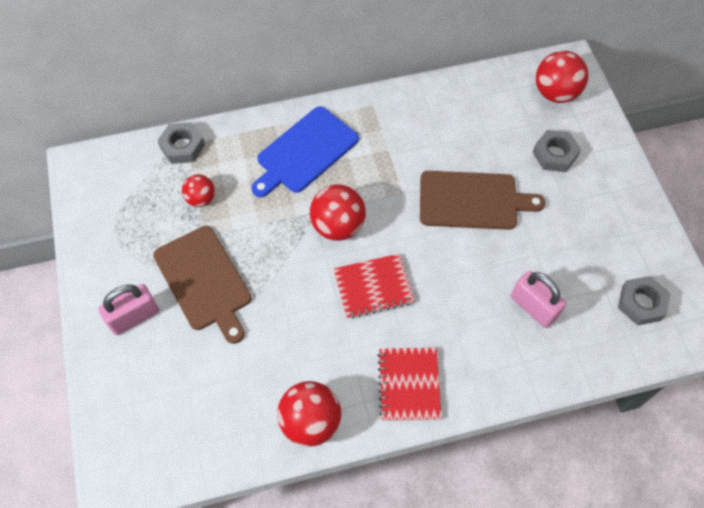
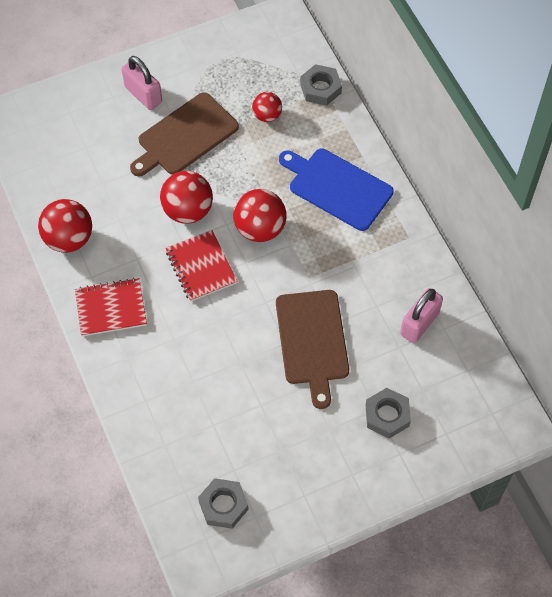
camera: 80 degrees right, 0 degrees up
pink padlock [511,271,566,328] -> pink padlock moved to [400,288,443,343]
red ball [536,51,589,103] -> red ball moved to [160,171,213,224]

